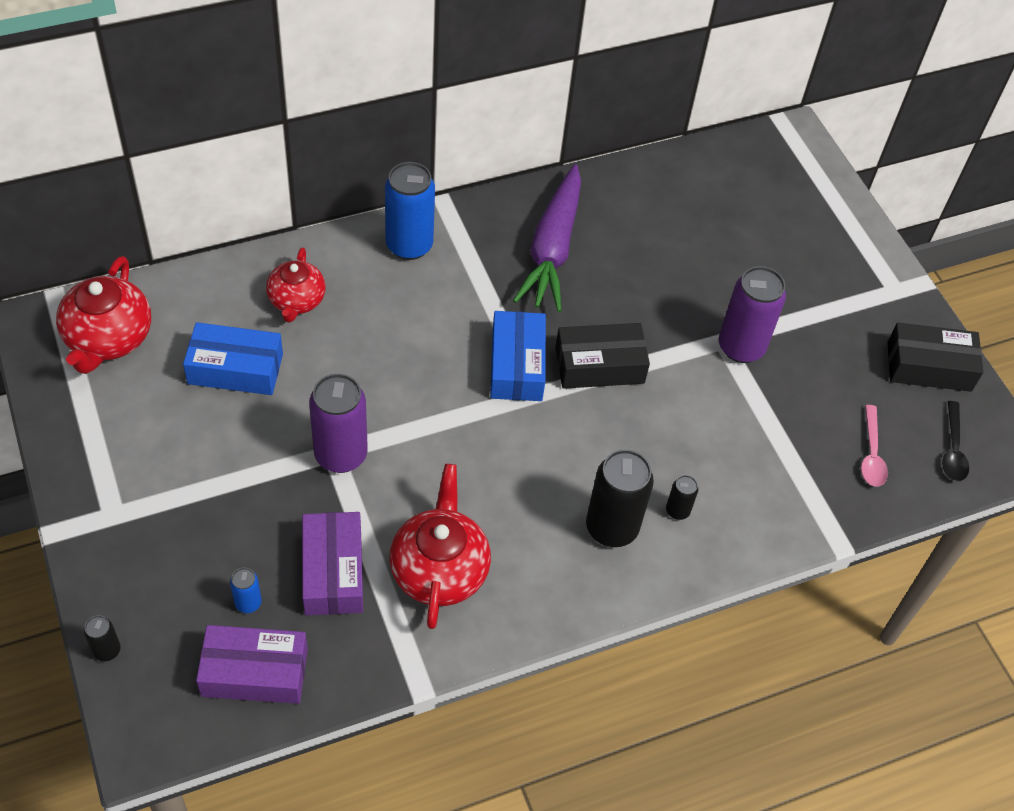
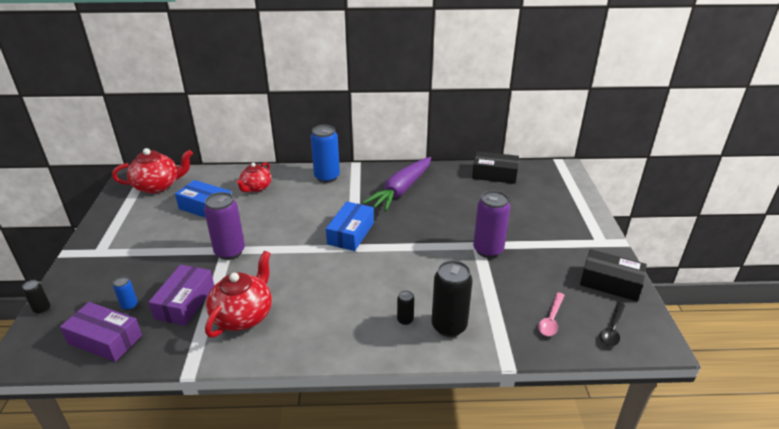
camera: 25 degrees right, 20 degrees down
red teapot [56,256,151,374] -> red teapot turned 135 degrees counterclockwise [112,148,193,194]
black box [555,323,650,389] -> black box moved to [472,151,519,184]
black can [586,449,654,547] -> black can moved to [432,260,472,337]

